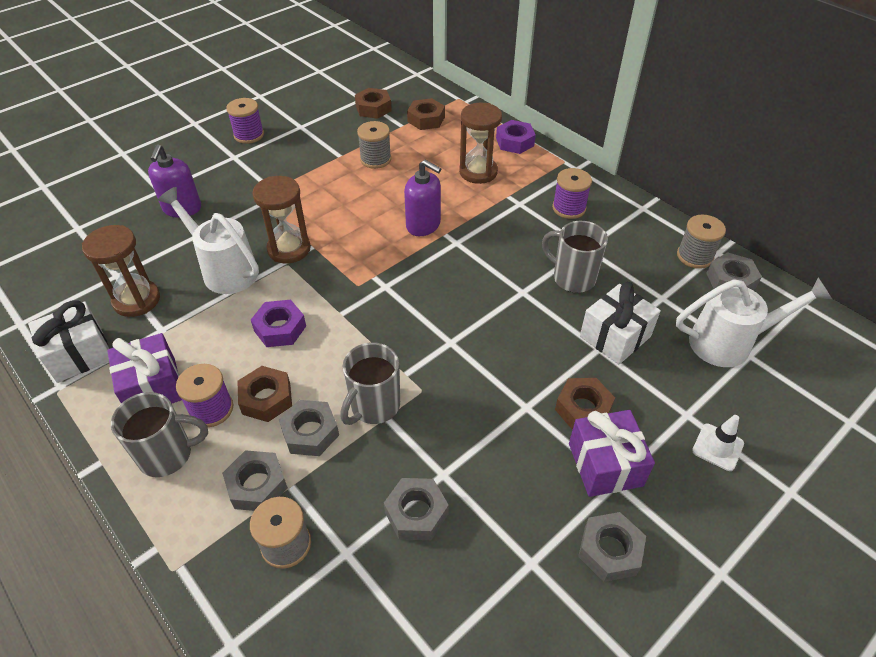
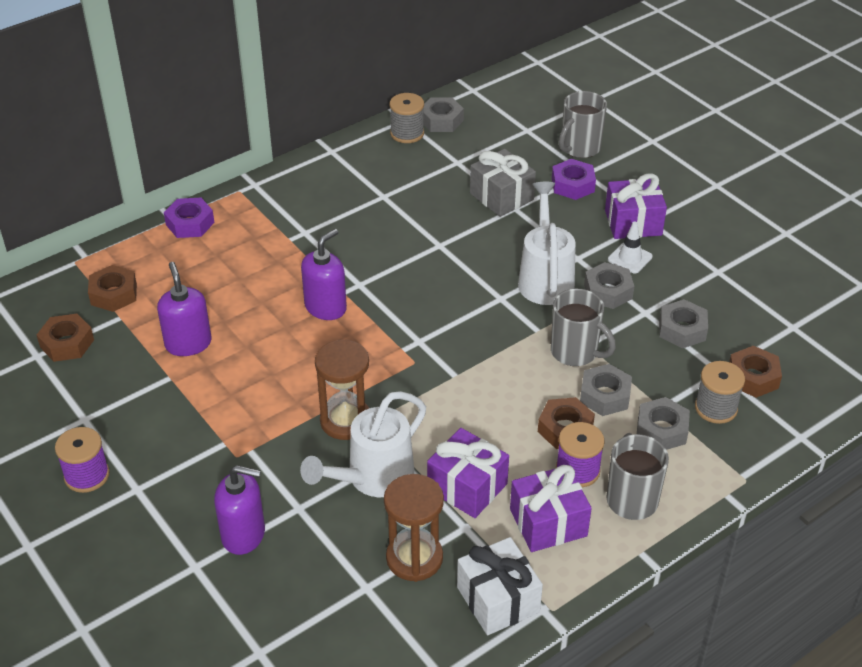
camera: 85 degrees left, 5 degrees down
purple nut [251,300,306,347] -> purple nut moved to [552,159,596,200]
grey spool [357,121,391,169] -> purple soap dispenser [157,262,212,356]
brown hourglass [459,103,502,184] -> none
grey mug [542,221,608,293] -> grey mug moved to [559,91,607,158]
purple spool [552,168,592,219] -> none
brown nut [555,378,615,430] -> brown nut moved to [729,346,782,398]
grey nut [578,512,646,582] -> grey nut moved to [584,262,634,309]
white gift [580,282,661,364] -> grey gift [470,149,536,217]
white watering can [676,278,832,367] -> white watering can moved to [518,182,576,305]
white traffic cone [692,415,744,471] -> white traffic cone moved to [608,222,653,274]
none -> purple gift [427,428,509,518]

